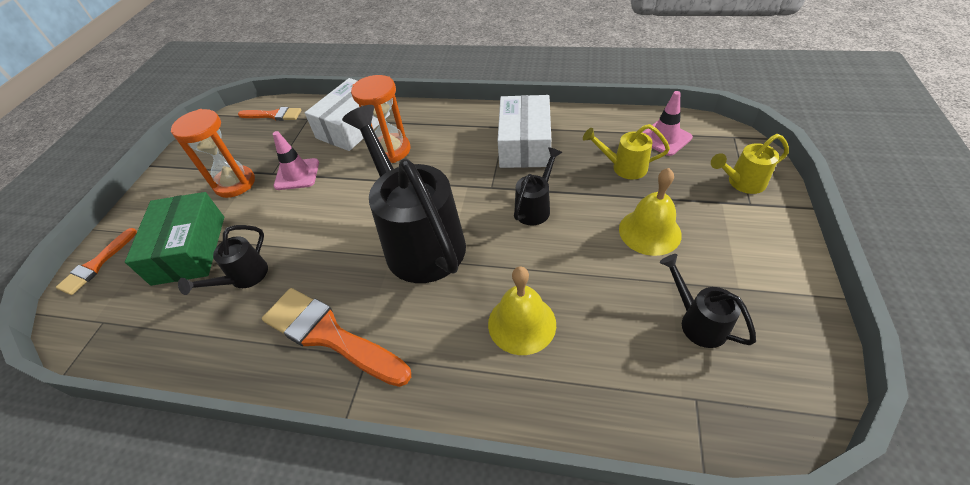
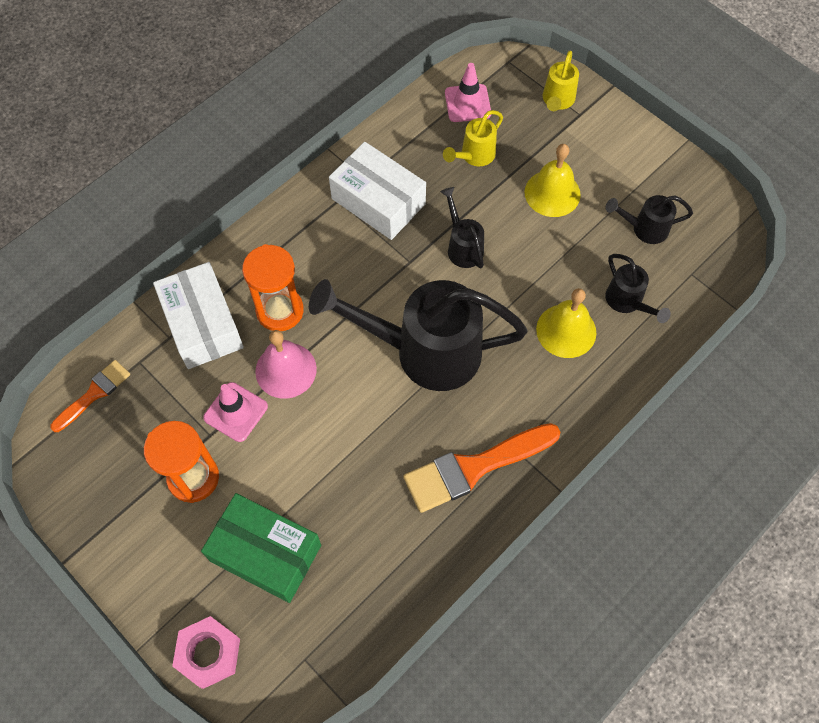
camera: 60 degrees left, 15 degrees up
orange brush [56,228,137,295] -> pink nut [172,616,240,689]
black watering can [178,225,268,295] -> black watering can moved to [605,254,671,323]
none -> pink bell [255,330,317,399]

